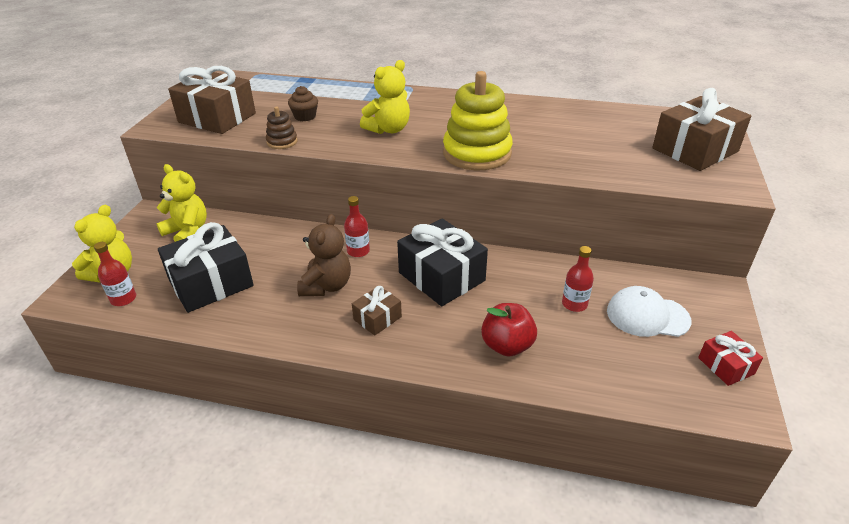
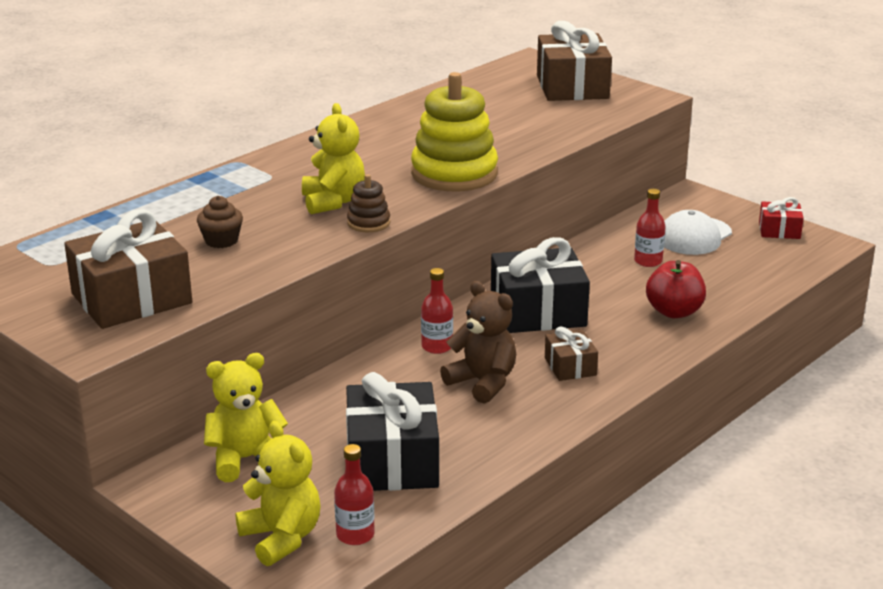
camera: 60 degrees left, 10 degrees down
brown stacking toy [266,107,298,149] -> brown stacking toy moved to [347,174,390,232]

